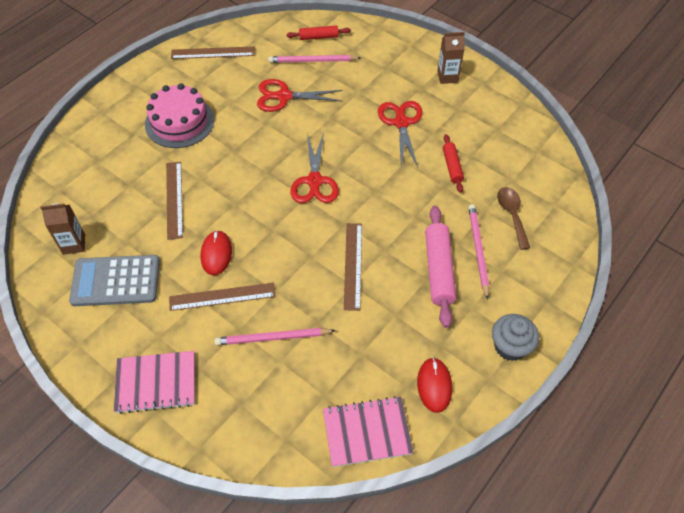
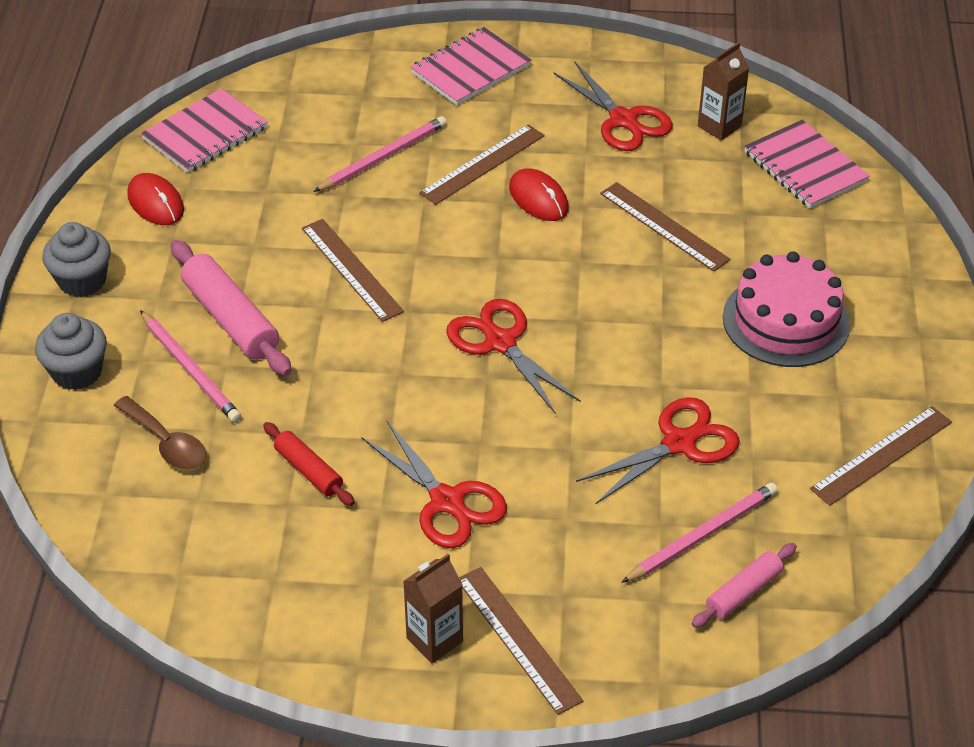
camera: 145 degrees right, 10 degrees down
grey calculator [69,255,160,306] -> red scissors [554,62,673,151]
red rolling pin [286,26,351,40] -> pink rolling pin [692,543,797,628]
none -> grey cupcake [35,313,107,390]
none -> brown ruler [459,567,583,715]
none -> pink notebook [744,120,870,208]

